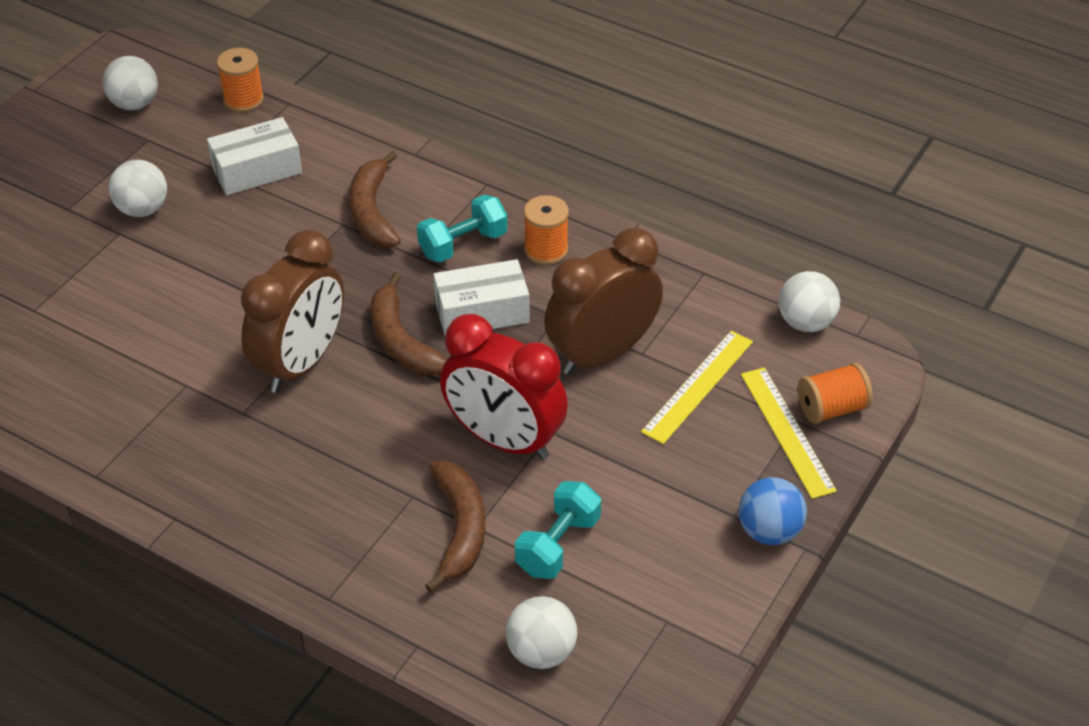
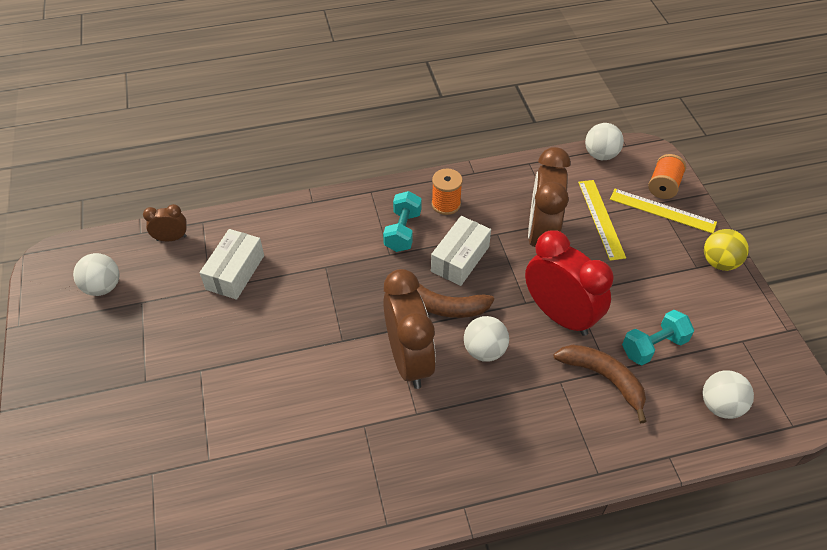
camera: 45 degrees left, 5 degrees up
white ball [109,160,167,217] -> white ball moved to [464,316,509,362]
orange spool [217,48,264,112] -> brown clock [143,204,187,241]
brown banana [349,151,401,247] -> none
red clock [440,314,568,460] -> red clock turned 120 degrees counterclockwise [525,230,614,336]
turquoise dumbbell [515,481,601,579] -> turquoise dumbbell turned 75 degrees clockwise [622,310,694,365]
blue ball [738,477,807,545] -> yellow ball [704,229,748,271]

